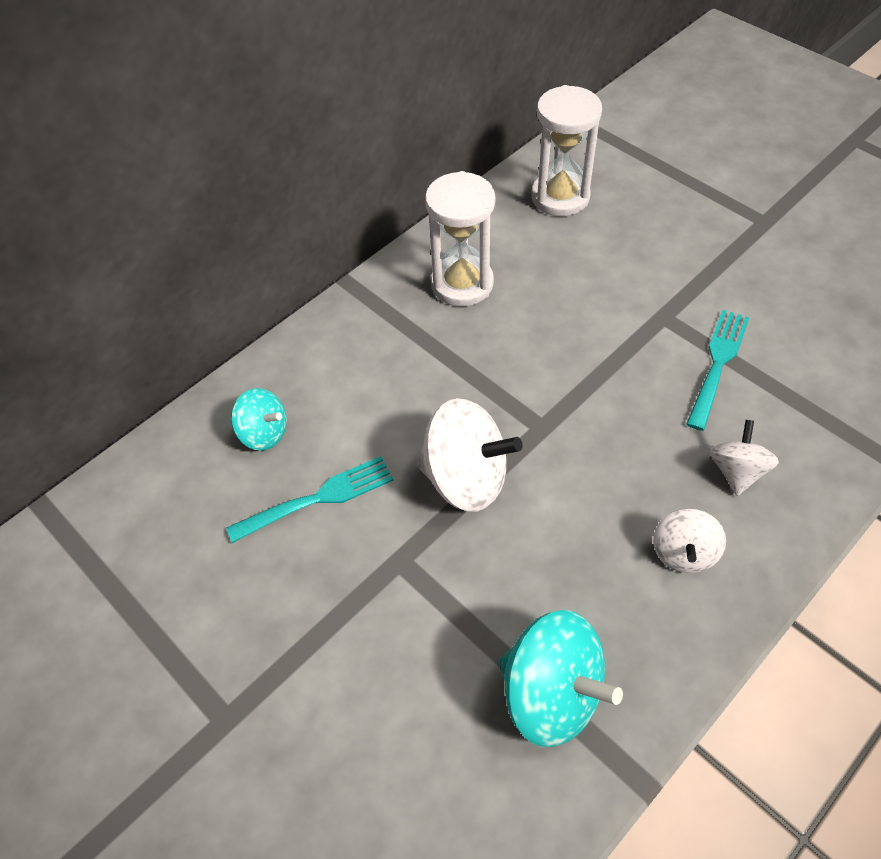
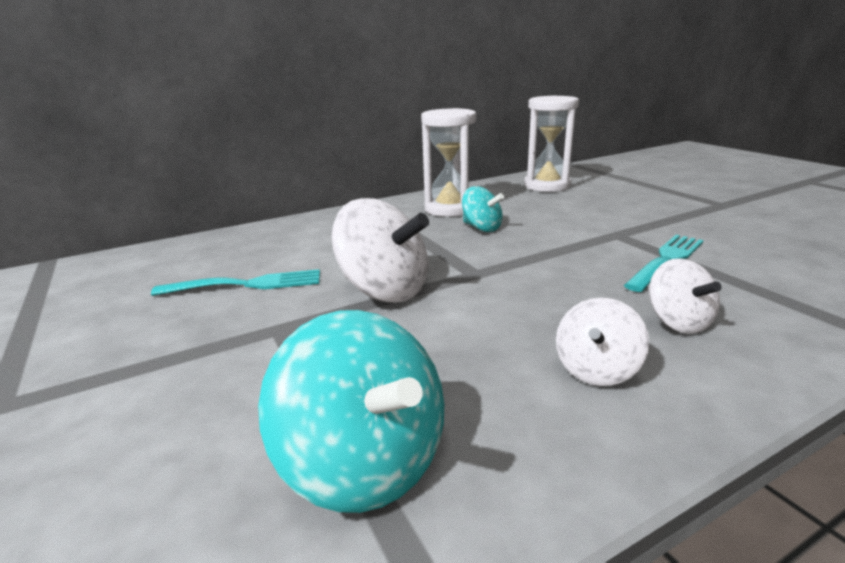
camera: 15 degrees right, 30 degrees down
turquoise spinning top [231,388,287,451] -> turquoise spinning top moved to [462,186,504,232]
white spinning top [710,420,779,496] -> white spinning top turned 135 degrees clockwise [649,258,722,334]

